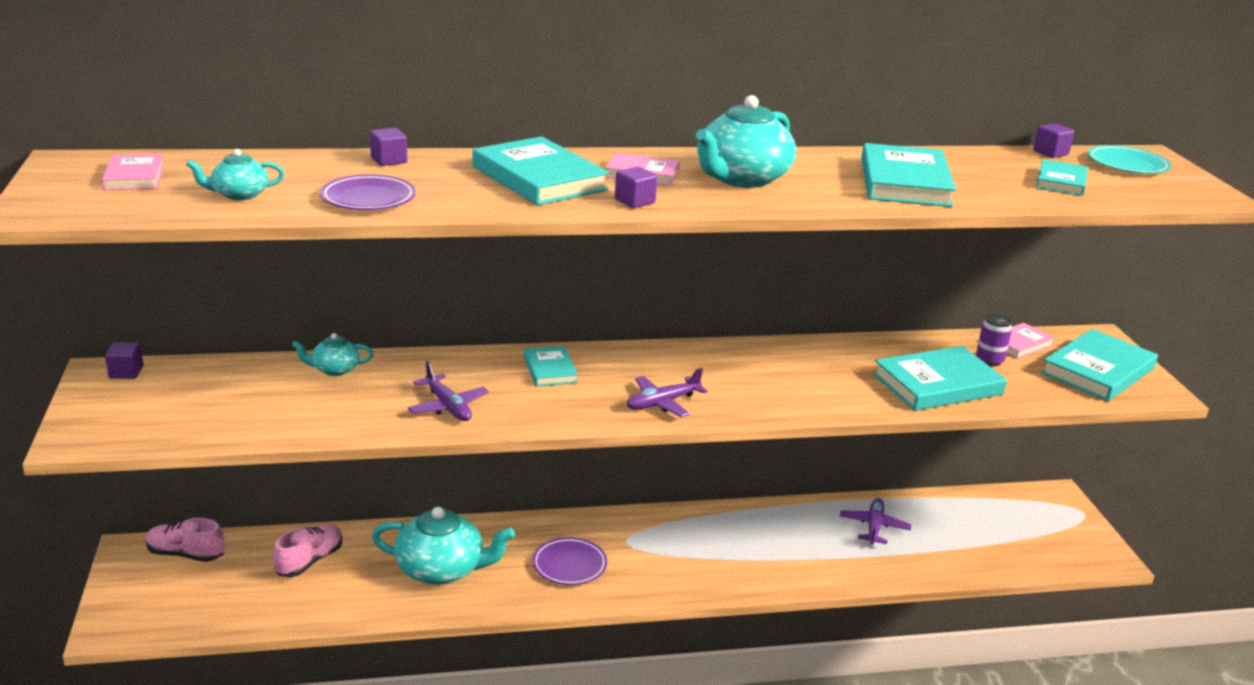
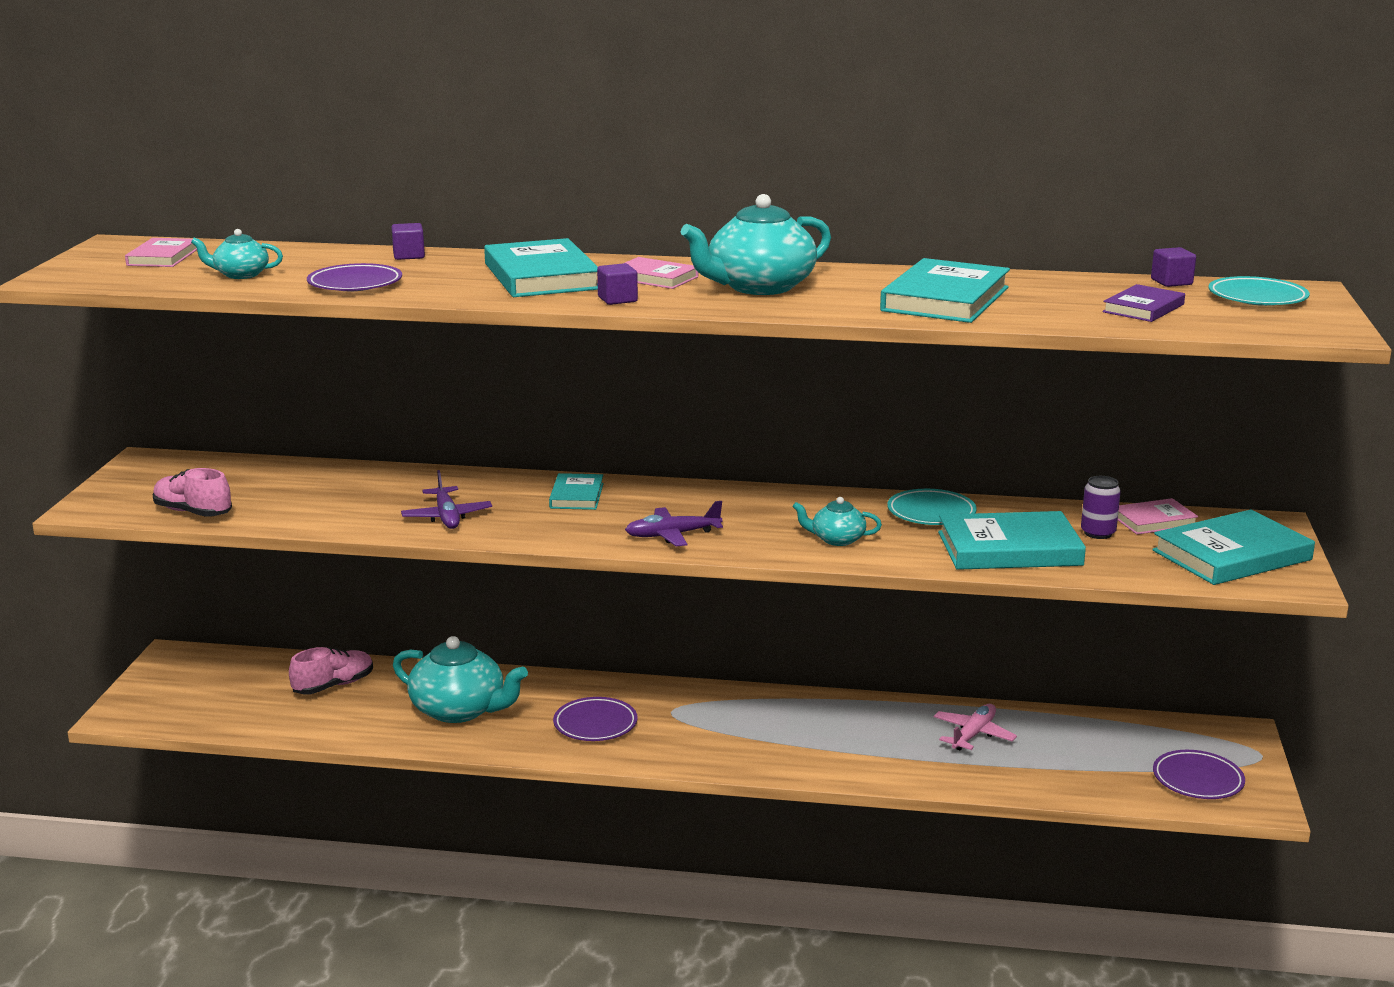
camera: 20 degrees right, 5 degrees down
purple cube [105,342,143,379] -> none
pink shoe [146,518,225,562] -> pink shoe moved to [153,468,232,517]
turquoise teapot [292,333,373,376] -> turquoise teapot moved to [793,497,882,546]
purple plane [840,498,911,544] -> pink plane [934,704,1017,750]
turquoise book [1036,159,1088,196] -> purple book [1102,284,1185,322]
none -> turquoise plate [887,489,977,525]
none -> purple plate [1153,750,1245,799]

